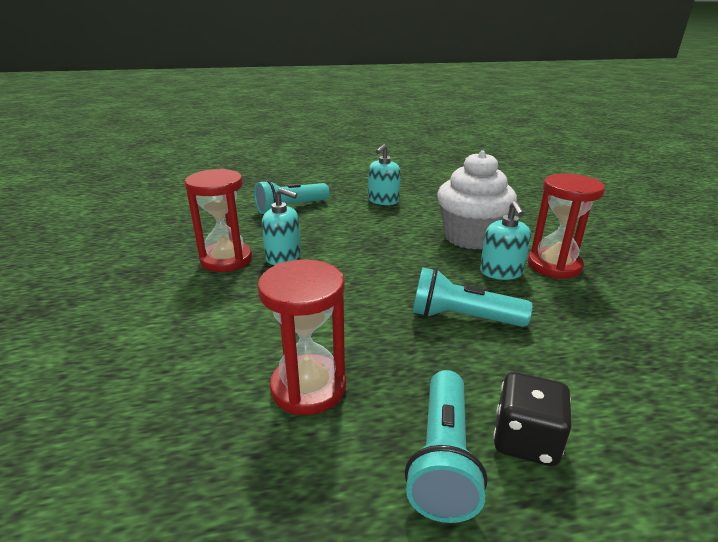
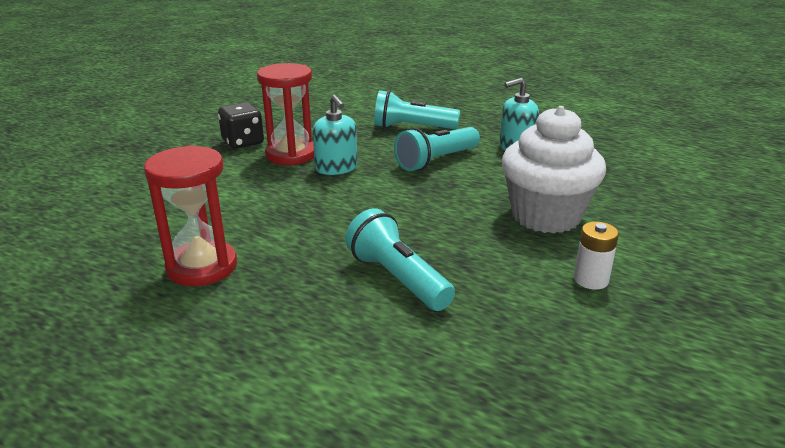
camera: 40 degrees right, 0 degrees up
turquoise flashlight [405,370,487,523] -> turquoise flashlight moved to [394,127,480,171]
turquoise soap dispenser [480,201,531,280] -> none
black dice [493,372,572,466] -> black dice moved to [218,102,264,149]
red hourglass [528,173,605,279] -> white battery [574,222,619,290]

